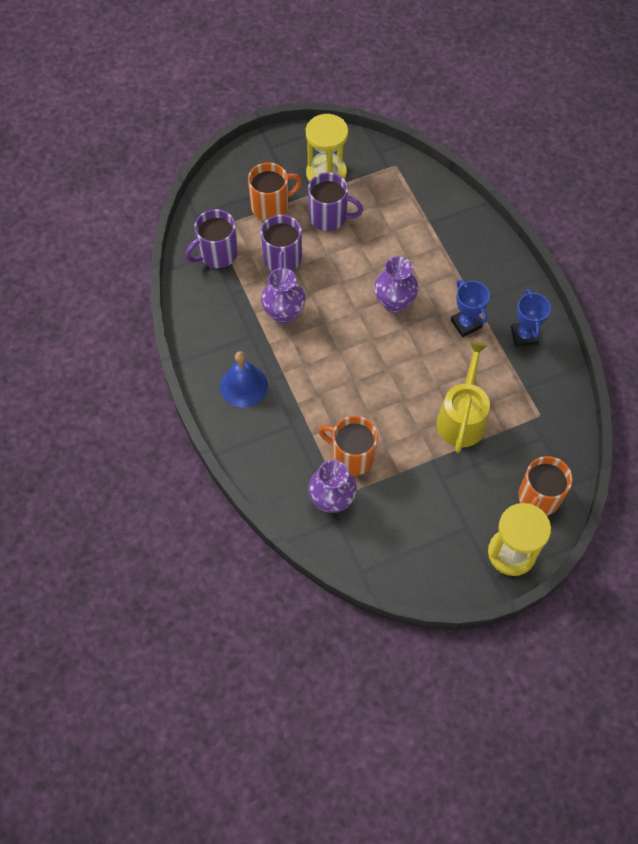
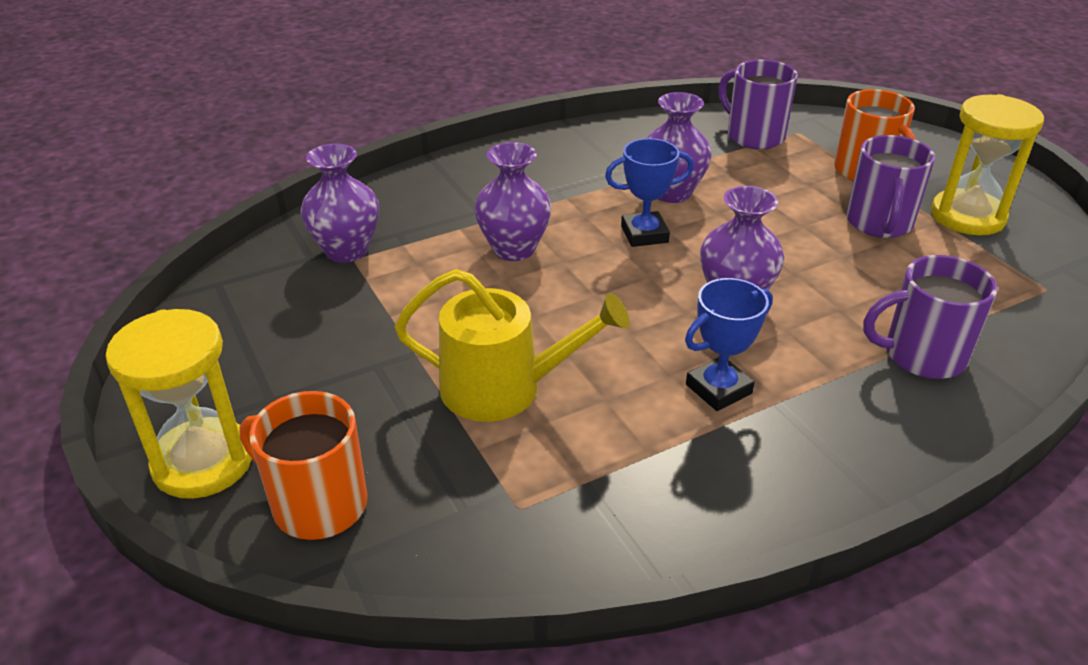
camera: 85 degrees right, 25 degrees down
blue bell [220,351,268,408] -> none
purple mug [261,215,302,271] -> purple mug moved to [863,255,998,379]
orange mug [318,416,378,476] -> none
blue trophy [511,289,551,347] -> blue trophy moved to [605,138,694,247]
none -> purple vase [474,142,552,261]

